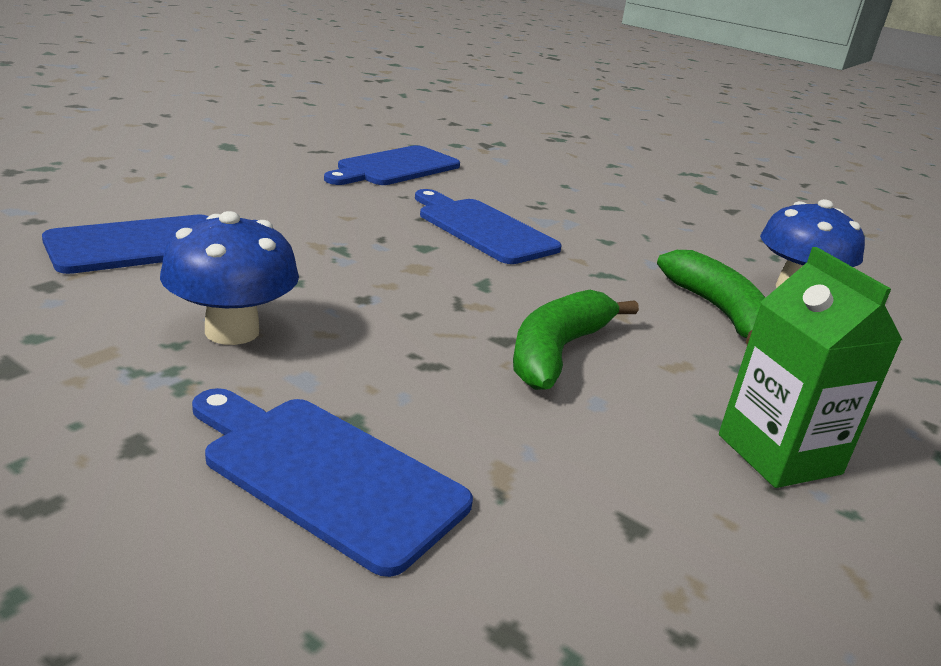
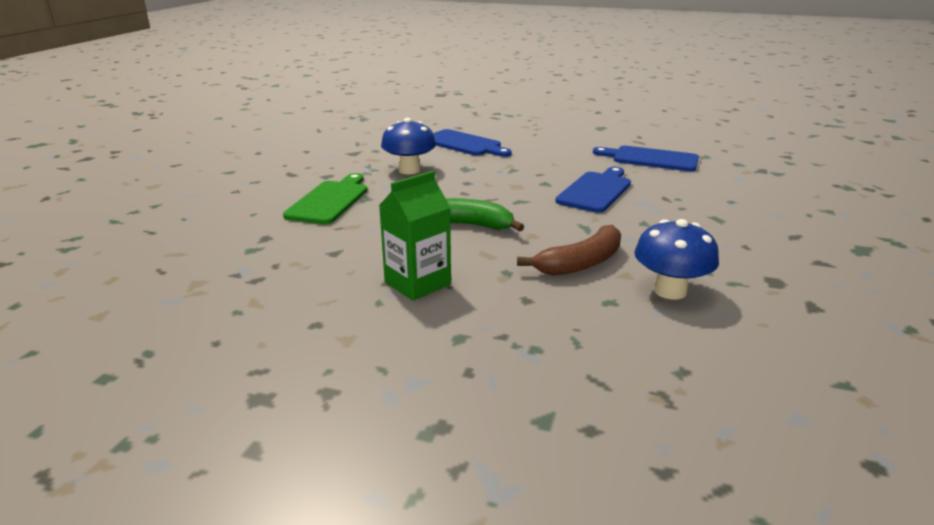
camera: 75 degrees right, 0 degrees up
blue cutting board [192,388,473,577] -> green cutting board [283,173,367,224]
green banana [657,250,766,345] -> brown banana [517,225,621,276]

